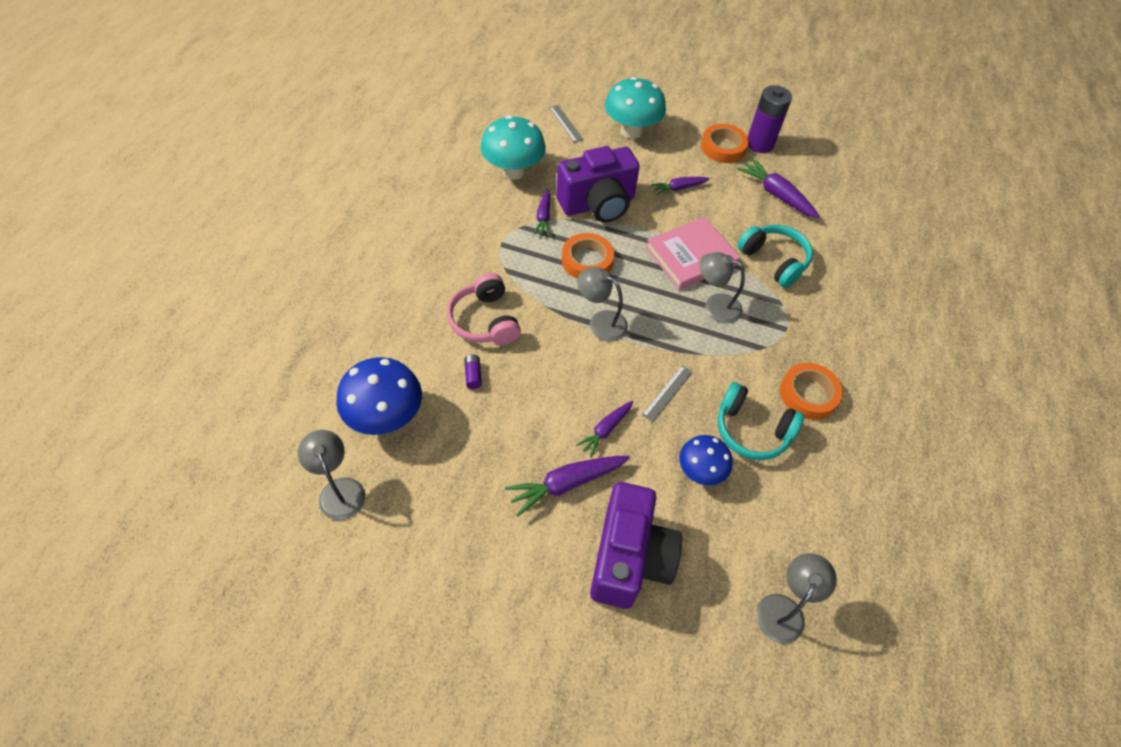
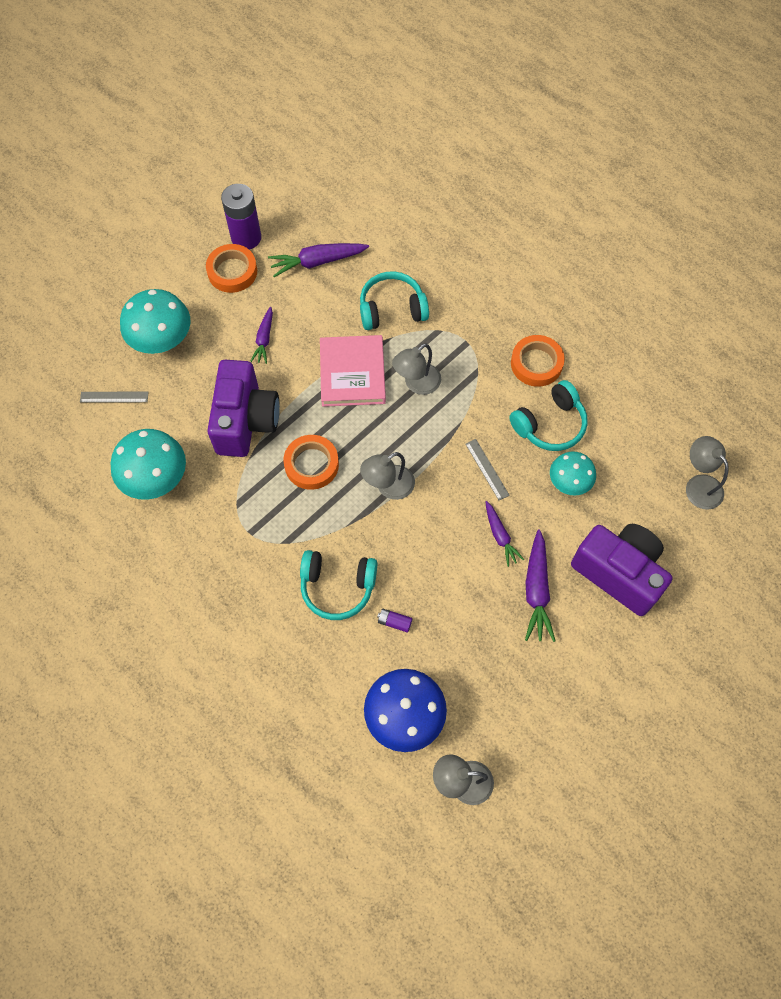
camera: 60 degrees left, 10 degrees up
pink headphones [447,273,521,345] -> turquoise headphones [300,550,377,620]
purple carrot [534,189,550,236] -> none
blue mushroom [679,435,732,486] -> turquoise mushroom [550,451,596,496]

